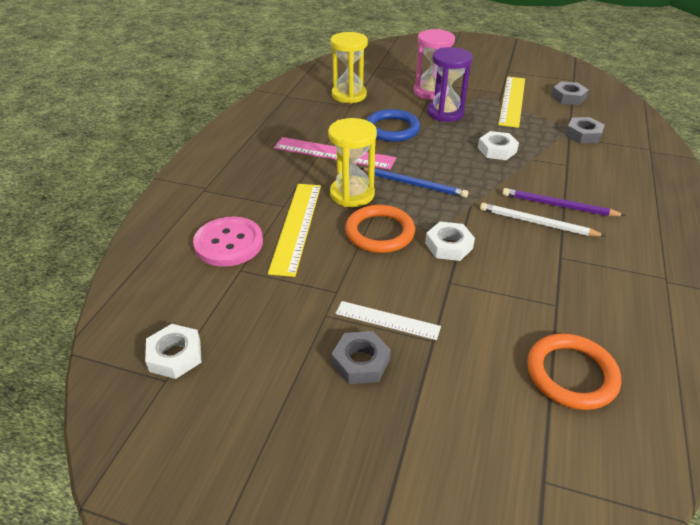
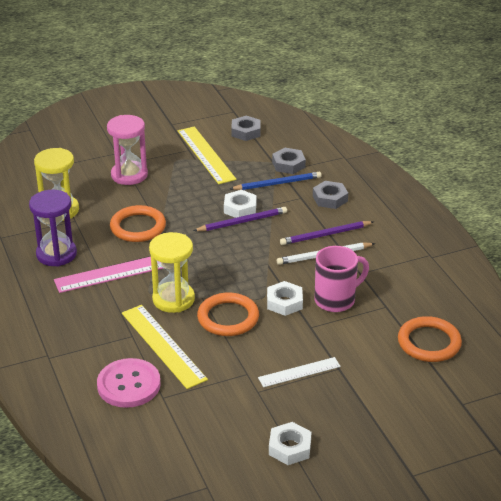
camera: 40 degrees left, 5 degrees down
white nut [145,324,202,379] -> white nut moved to [269,422,311,465]
grey nut [331,331,391,384] -> grey nut moved to [313,181,348,209]
blue pencil [361,168,468,198] -> blue pencil moved to [230,171,322,190]
blue ring [366,109,420,142] -> orange ring [110,205,166,242]
purple hourglass [427,47,472,122] -> purple hourglass moved to [29,190,77,267]
none -> purple pencil [193,207,287,231]
none -> pink mug [314,246,369,312]

